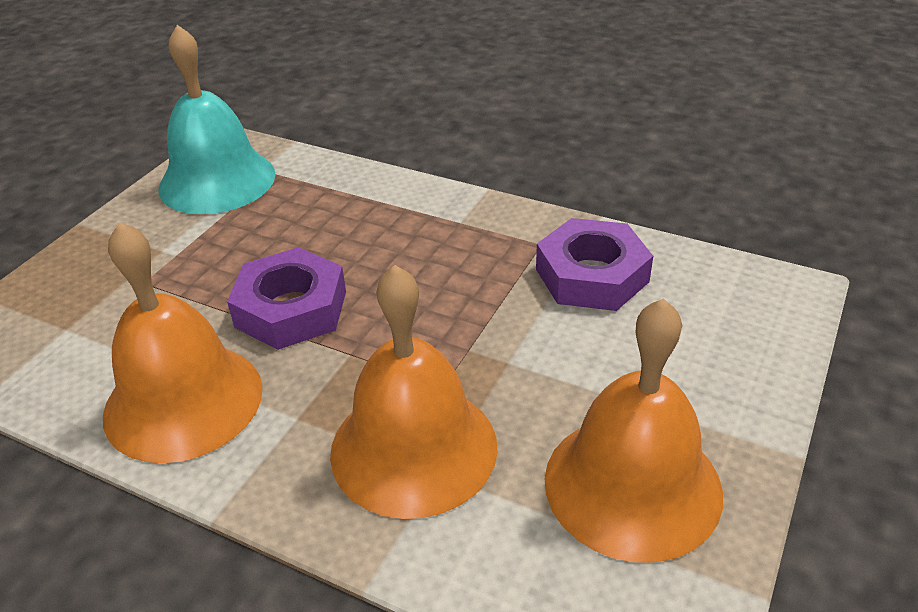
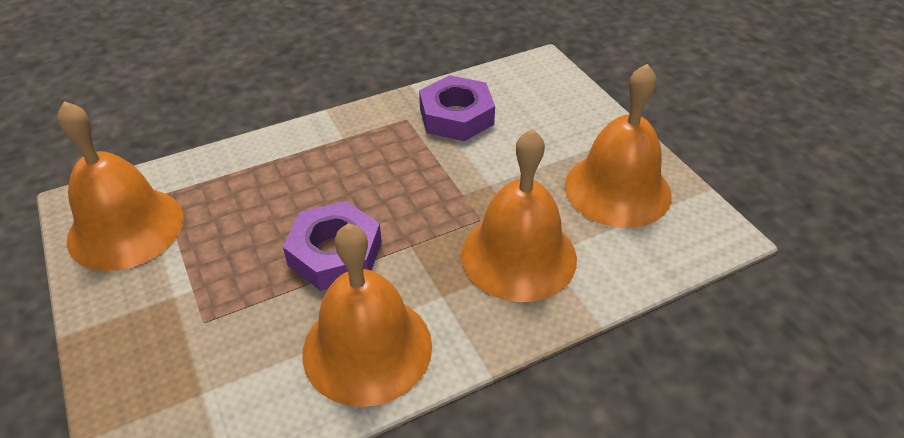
camera: 55 degrees left, 5 degrees up
turquoise bell [159,25,275,214] -> orange bell [57,101,183,271]

